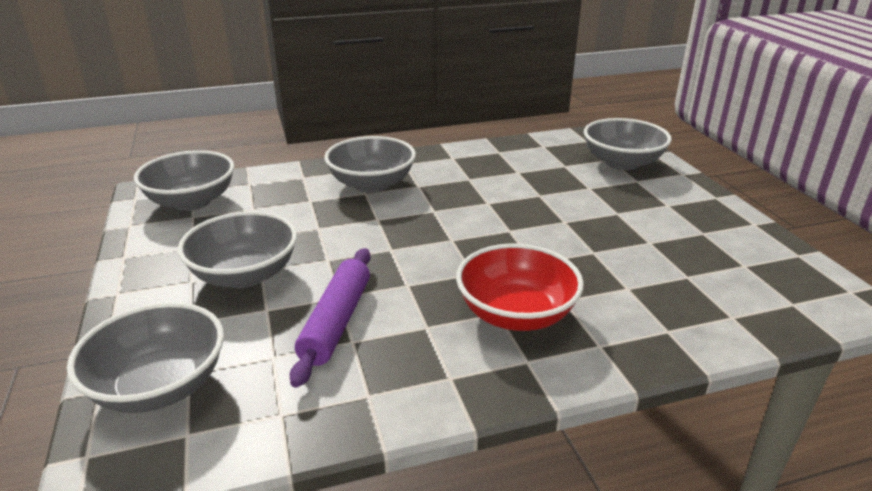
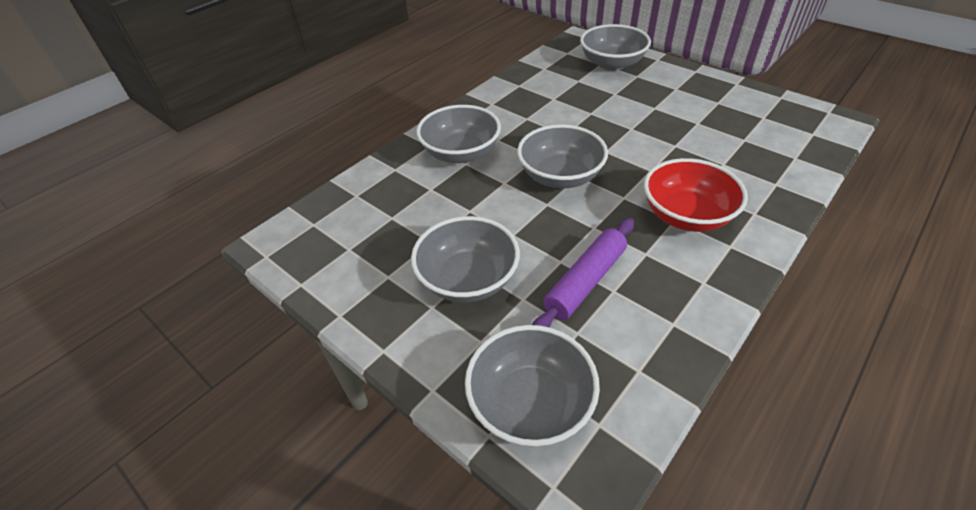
camera: 30 degrees left, 15 degrees up
grey bowl [134,150,235,211] -> grey bowl moved to [517,124,608,188]
purple rolling pin [290,248,371,388] -> purple rolling pin turned 60 degrees clockwise [532,218,634,328]

